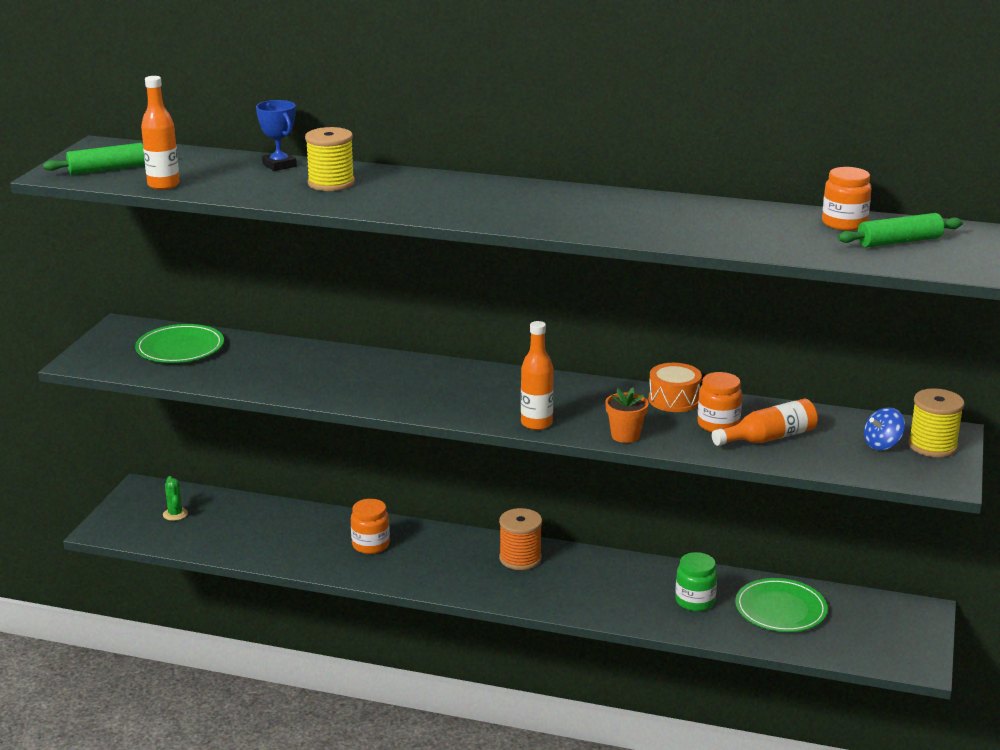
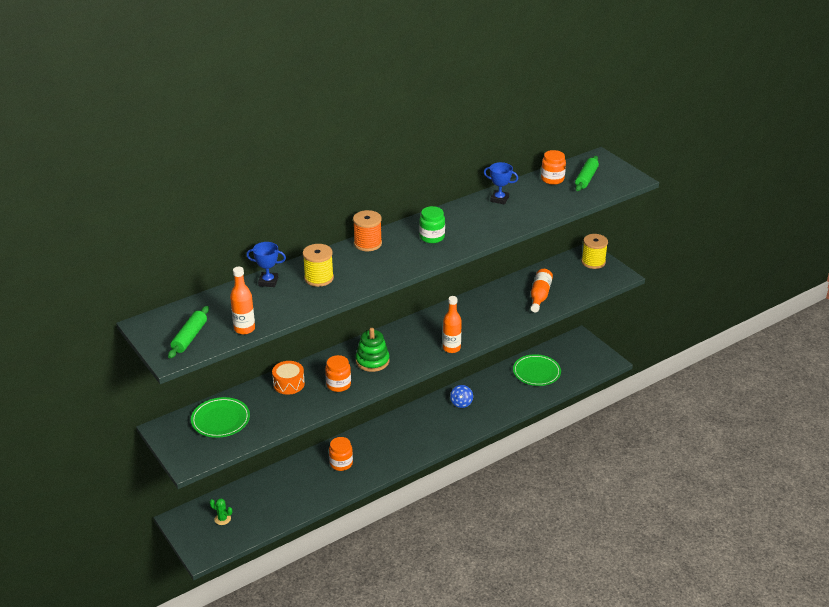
camera: 50 degrees left, 10 degrees up
orange spool [499,508,542,570] -> orange spool moved to [353,210,382,251]
orange flower pot [605,387,649,443] -> none
orange drum [649,363,702,412] -> orange drum moved to [272,361,305,395]
green jar [675,552,717,611] -> green jar moved to [419,206,445,243]
orange jar [697,372,742,432] -> orange jar moved to [325,355,351,392]
blue spinning top [864,407,905,450] -> blue spinning top moved to [450,385,473,408]
none -> green stacking toy [356,328,390,372]
none -> blue trophy [484,162,518,205]

